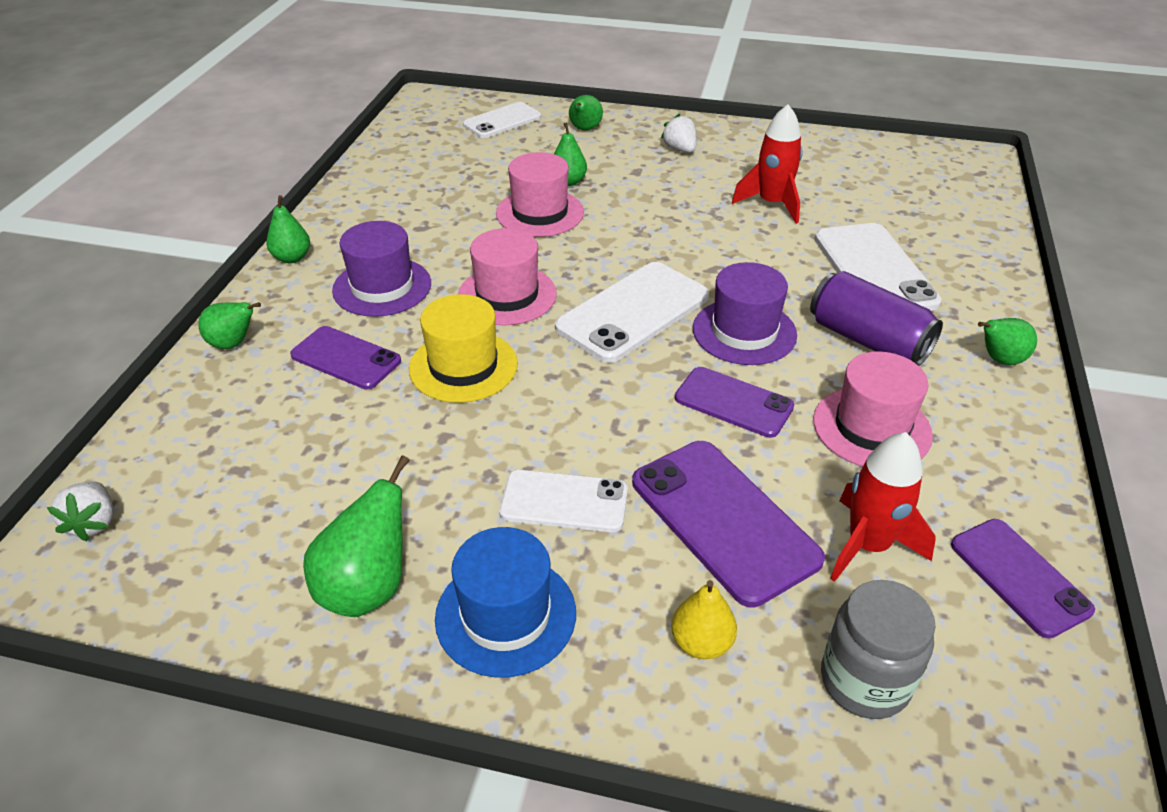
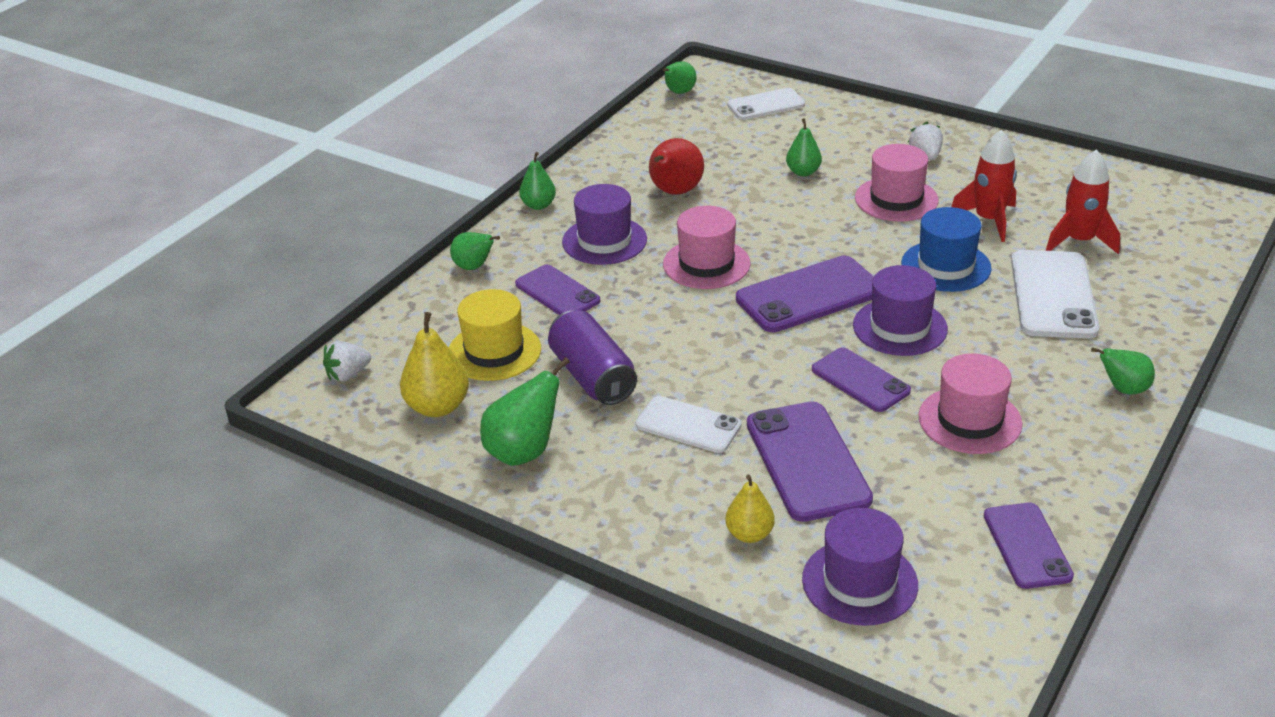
camera: 20 degrees right, 5 degrees down
white strawberry [47,481,113,542] -> white strawberry turned 45 degrees clockwise [323,341,371,382]
yellow hat [409,294,518,403] -> yellow hat moved to [449,289,541,381]
blue hat [435,527,576,678] -> blue hat moved to [901,207,992,292]
pink hat [496,152,584,237] -> pink hat moved to [855,144,939,222]
white phone [555,262,709,363] -> purple phone [736,256,874,332]
green pear [569,95,603,130] -> green pear moved to [663,61,696,94]
purple can [810,271,943,366] -> purple can moved to [548,310,637,405]
grey jar [821,580,936,719] -> purple hat [802,508,918,626]
red rocket [830,432,936,582] -> red rocket moved to [1046,149,1120,254]
none -> yellow pear [400,312,469,417]
none -> red pear [649,138,704,195]

